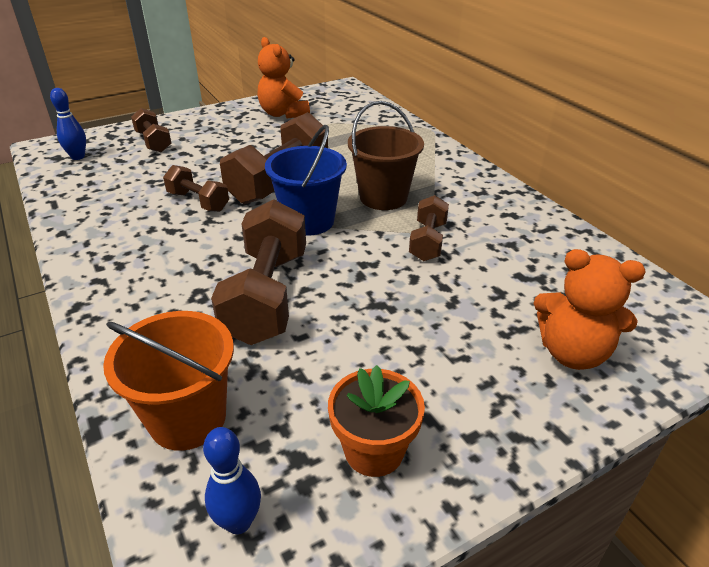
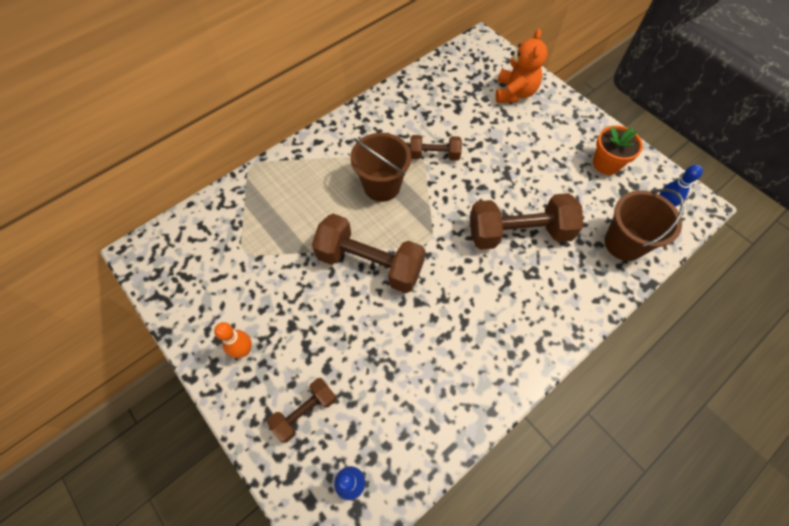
camera: 100 degrees left, 25 degrees up
orange bucket [103,311,234,451] -> brown bucket [604,188,684,261]
brown dumbbell [163,165,229,212] -> none
orange teddy bear [258,37,310,119] -> none
blue bucket [265,125,347,236] -> none
none -> orange bowling pin [214,322,252,358]

